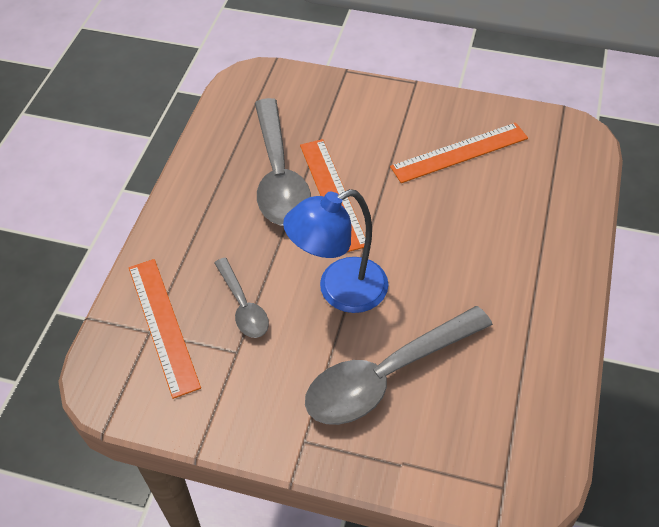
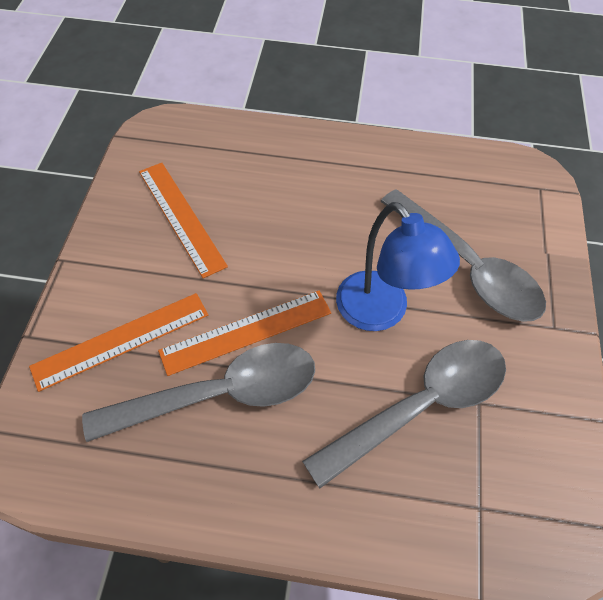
camera: 100 degrees left, 5 degrees up
orange ruler [129,259,201,399] -> orange ruler moved to [29,293,208,392]
grey spoon [214,258,269,338] -> grey spoon [302,340,506,489], size x1.89

